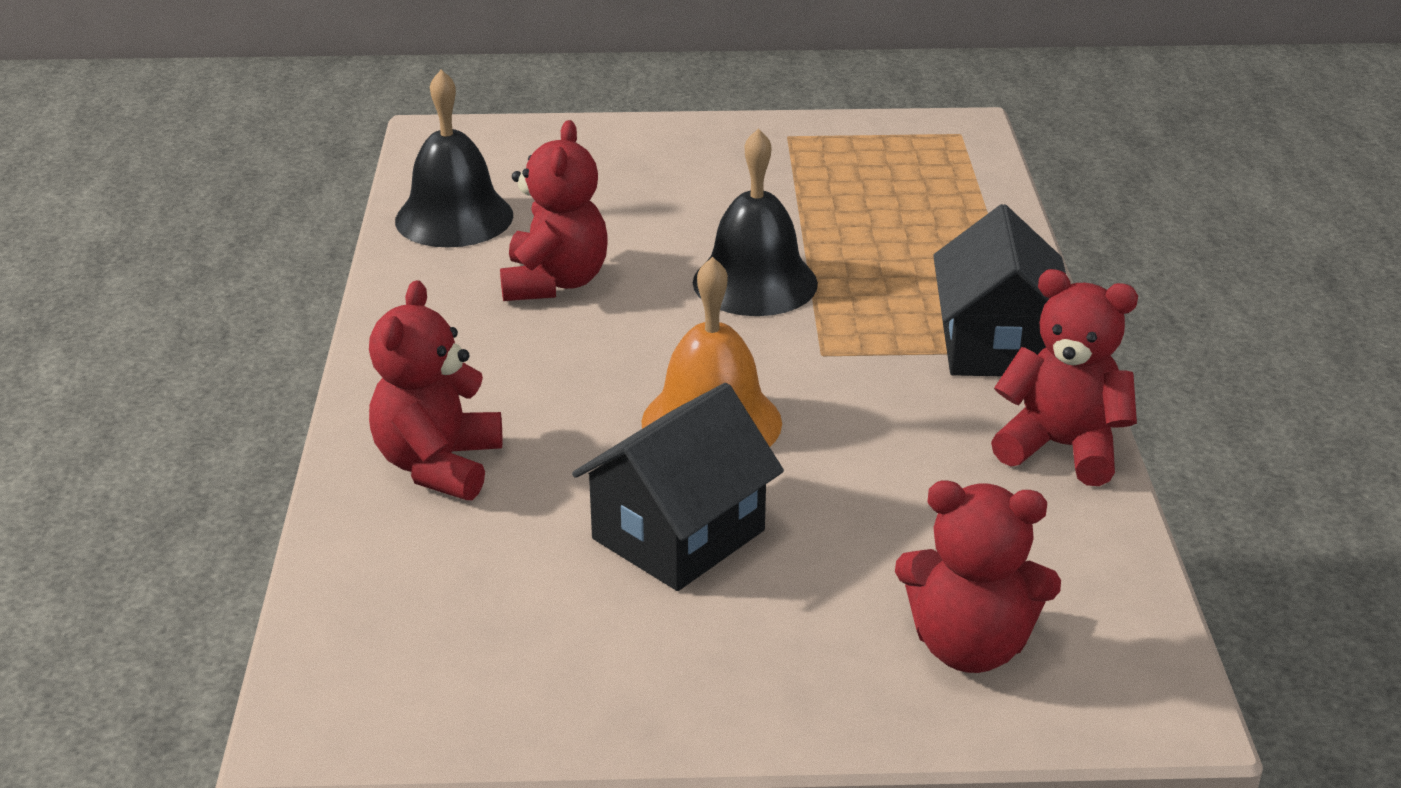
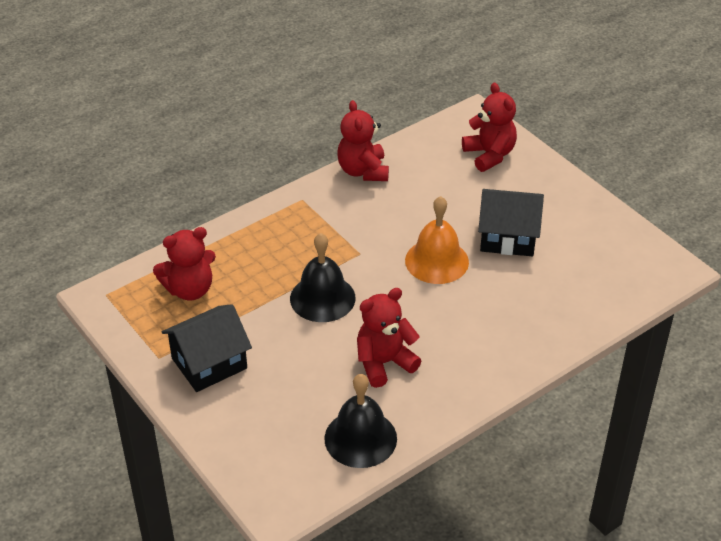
camera: 125 degrees left, 10 degrees up
red teddy bear [369,280,503,500] -> red teddy bear moved to [153,227,216,301]
black house [933,204,1066,376] -> black house moved to [162,304,252,392]

